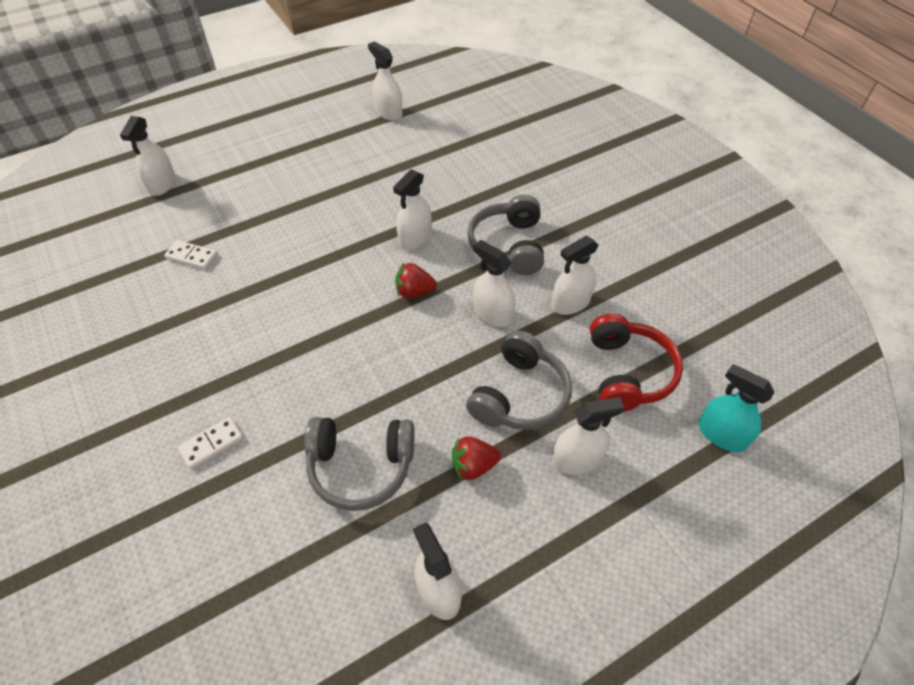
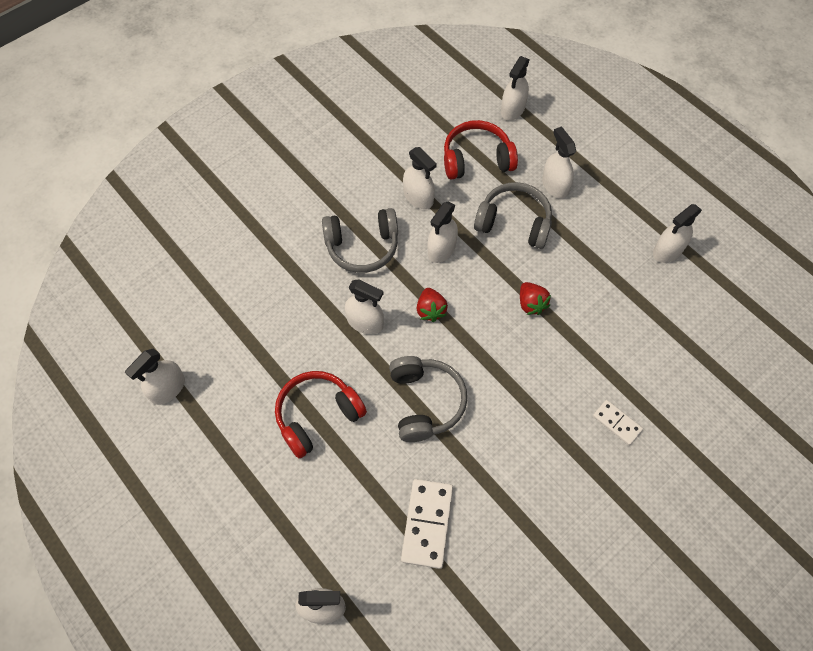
camera: 100 degrees left, 10 degrees up
white domino [164,240,217,269] -> white domino [401,479,453,569], size x1.70
grey headphones [305,417,415,511] -> grey headphones moved to [389,356,467,442]
red strawberry [452,436,501,480] -> red strawberry moved to [520,282,551,315]
turquoise spray bottle [698,364,775,452] -> white spray bottle [501,56,530,121]
none -> red headphones [275,371,367,458]

